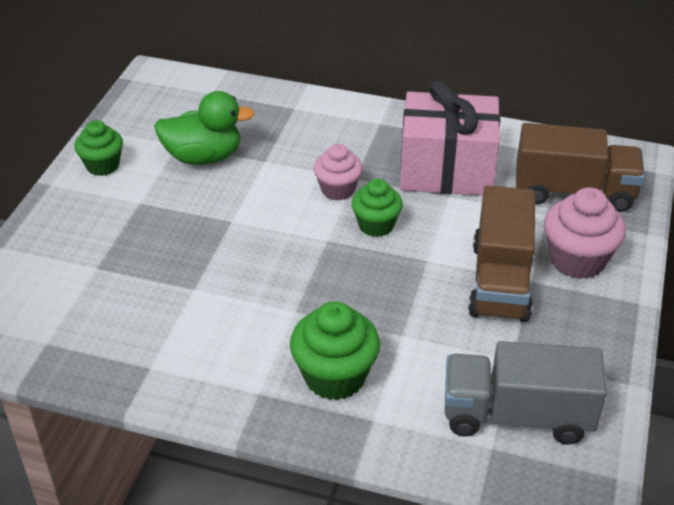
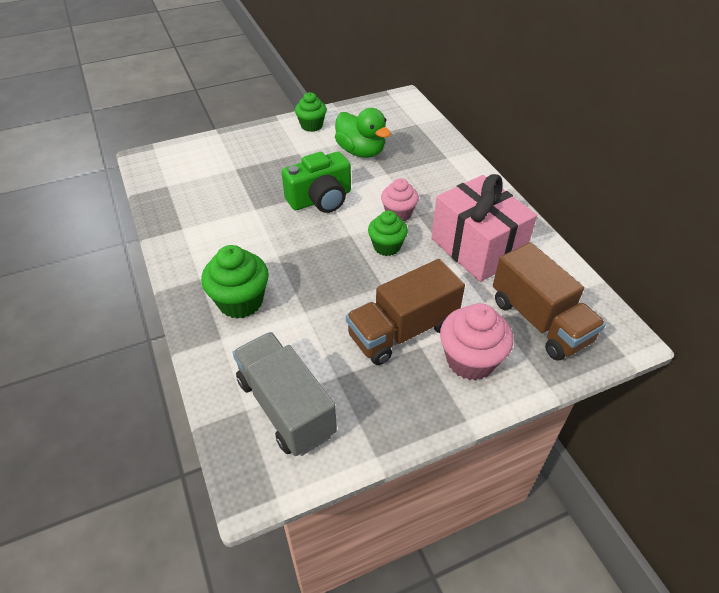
camera: 50 degrees right, 5 degrees up
none -> green camera [281,151,351,213]

